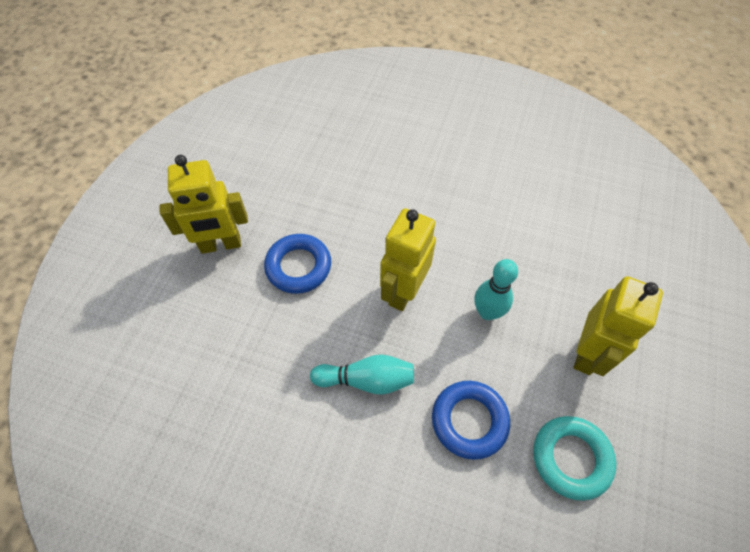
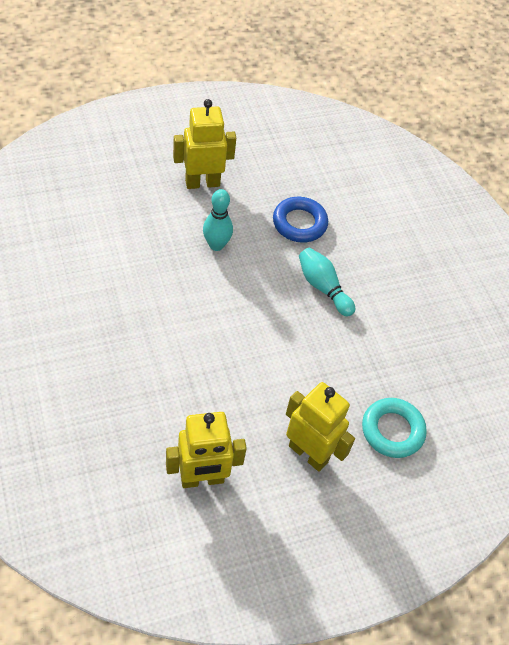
camera: 135 degrees left, 5 degrees down
blue ring [264,234,331,294] -> none
yellow robot [380,209,436,311] -> yellow robot moved to [166,412,247,488]
turquoise ring [533,416,616,501] -> turquoise ring moved to [362,398,427,458]

